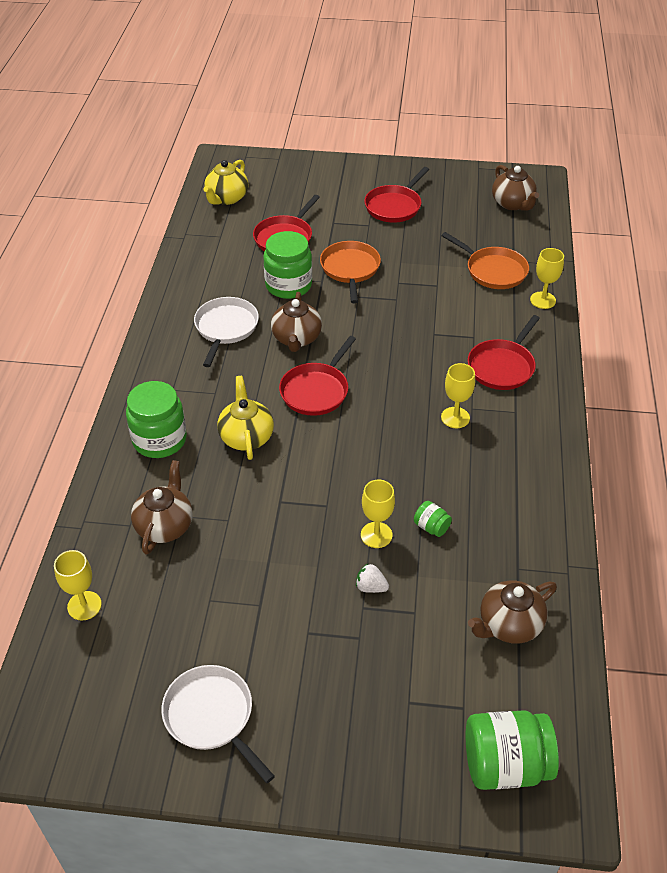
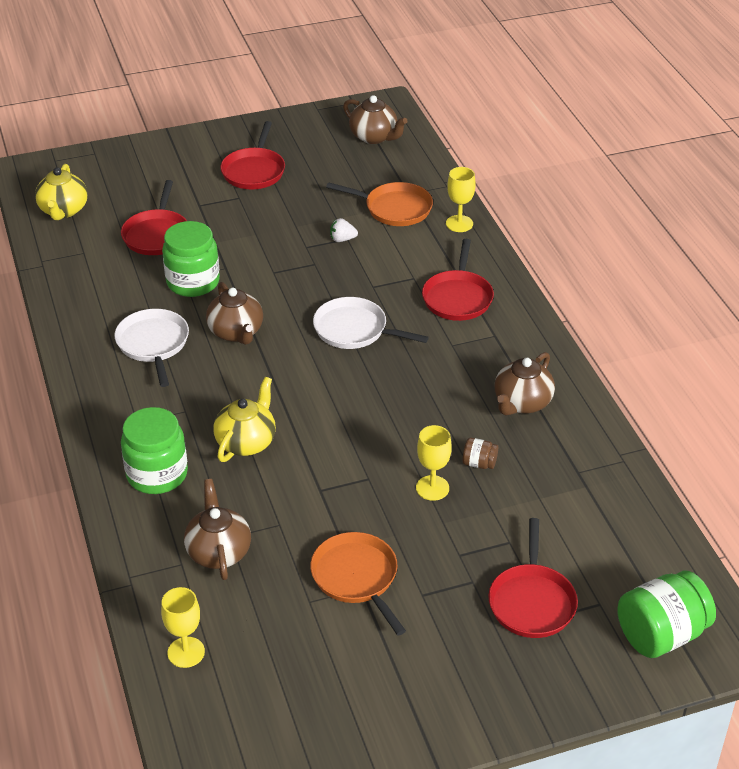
camera: 25 degrees left, 5 degrees down
white pan [161,665,275,783] -> white pan moved to [313,297,429,349]
yellow teapot [217,376,274,460] -> yellow teapot turned 60 degrees clockwise [213,377,276,462]
red pan [279,336,356,416] -> red pan moved to [488,518,578,638]
orange pan [320,241,381,303] -> orange pan moved to [310,532,406,635]
white strawberry [356,564,389,593] -> white strawberry moved to [330,218,358,242]
green jar [414,501,452,537] -> brown jar [462,437,498,469]
yellow goblet [441,363,475,428] -> none
brown teapot [468,580,557,644] -> brown teapot moved to [494,352,555,416]

